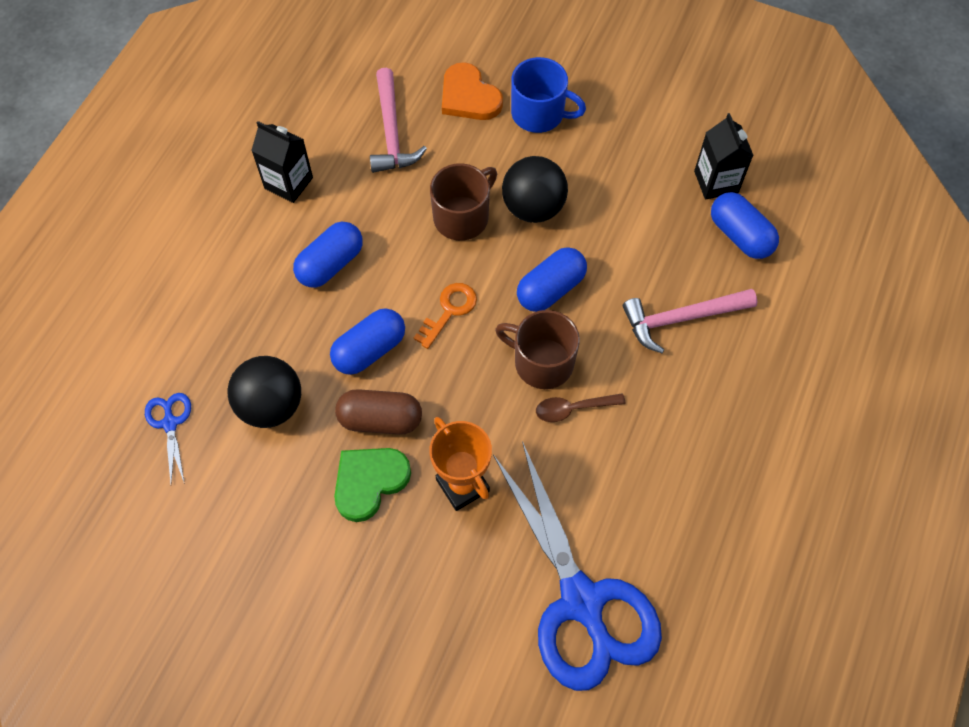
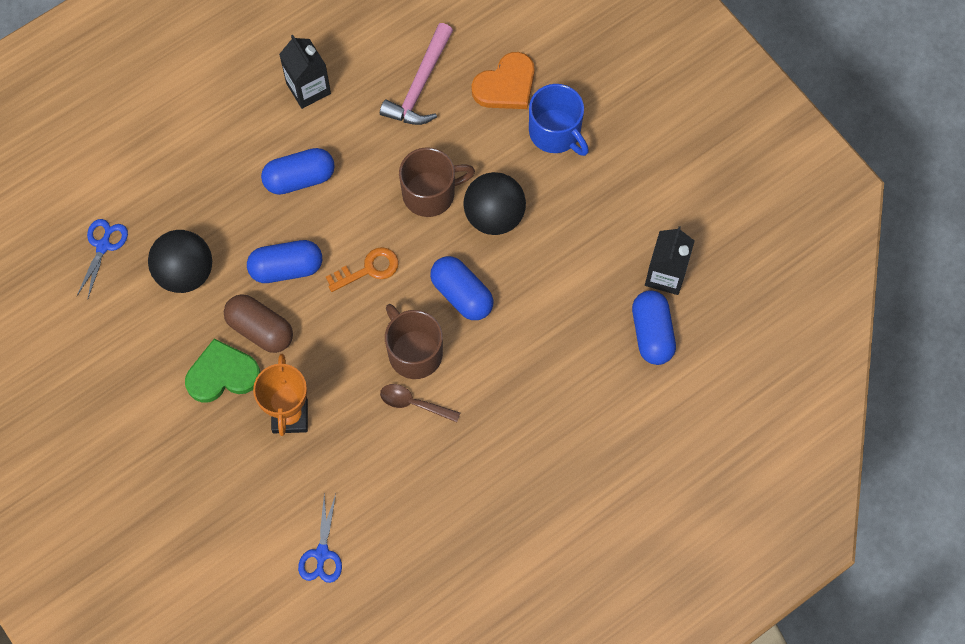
camera: 30 degrees right, 5 degrees up
orange heart [442,62,503,120] -> orange heart turned 120 degrees counterclockwise [471,52,535,109]
blue scissors [493,441,662,691] -> blue scissors [298,494,342,583], size x0.41
blue capsule [517,247,587,312] -> blue capsule turned 60 degrees clockwise [430,256,494,320]
pink hammer [623,289,757,353] -> none

